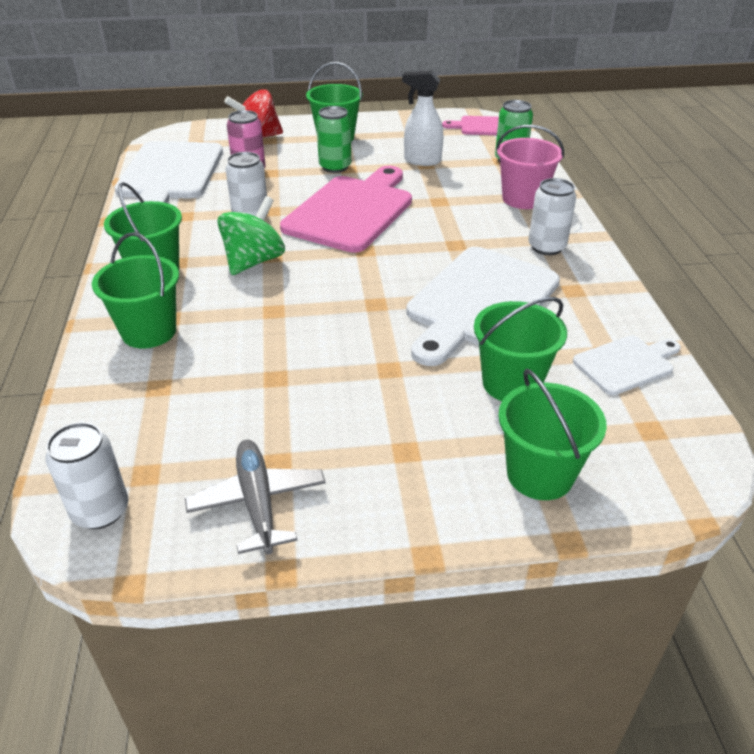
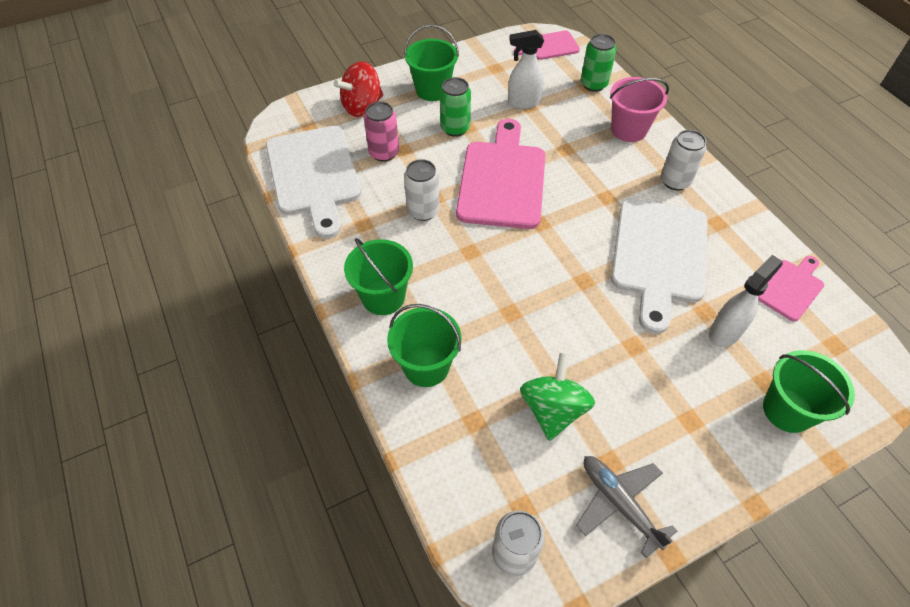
camera: 20 degrees left, 15 degrees up
green spinning top [218,196,285,275] -> green spinning top moved to [520,353,595,441]
green bucket [474,297,567,401] -> white spray bottle [709,255,783,347]
white cutting board [573,336,681,395] -> pink cutting board [758,256,824,321]

